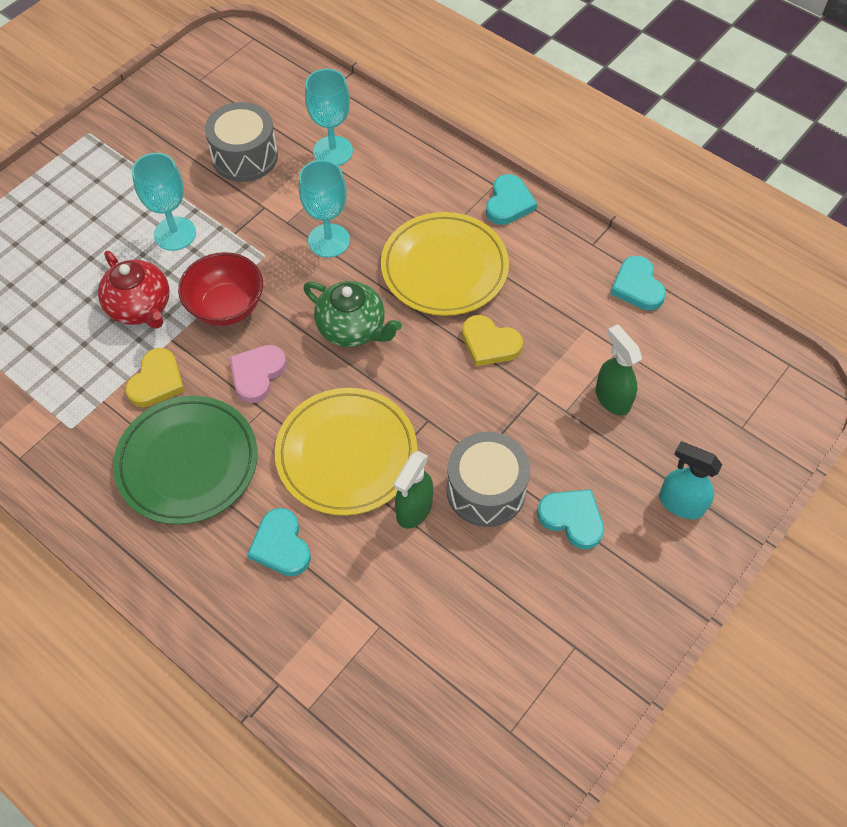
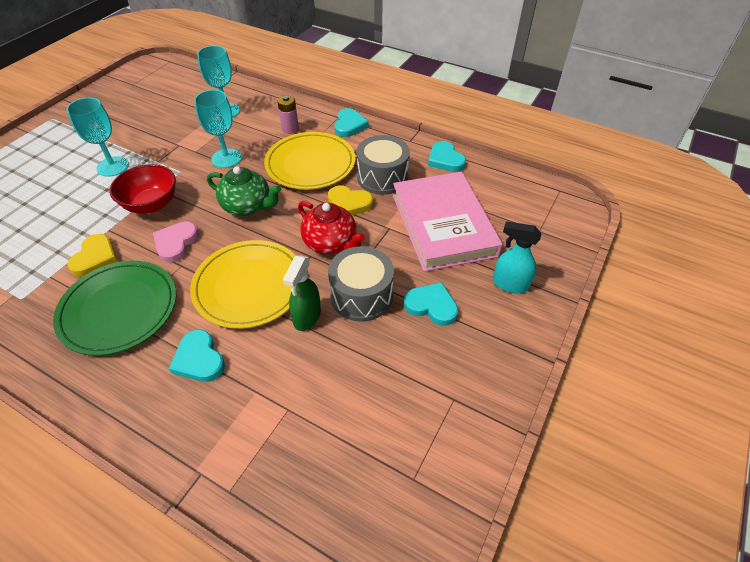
camera: 10 degrees left, 10 degrees down
red teapot [98,251,170,329] -> red teapot moved to [298,201,365,254]
grey drum [205,102,278,182] -> grey drum moved to [357,135,410,195]
green spray bottle [596,324,642,416] -> pink book [393,172,503,272]
none -> pink battery [277,95,299,134]

